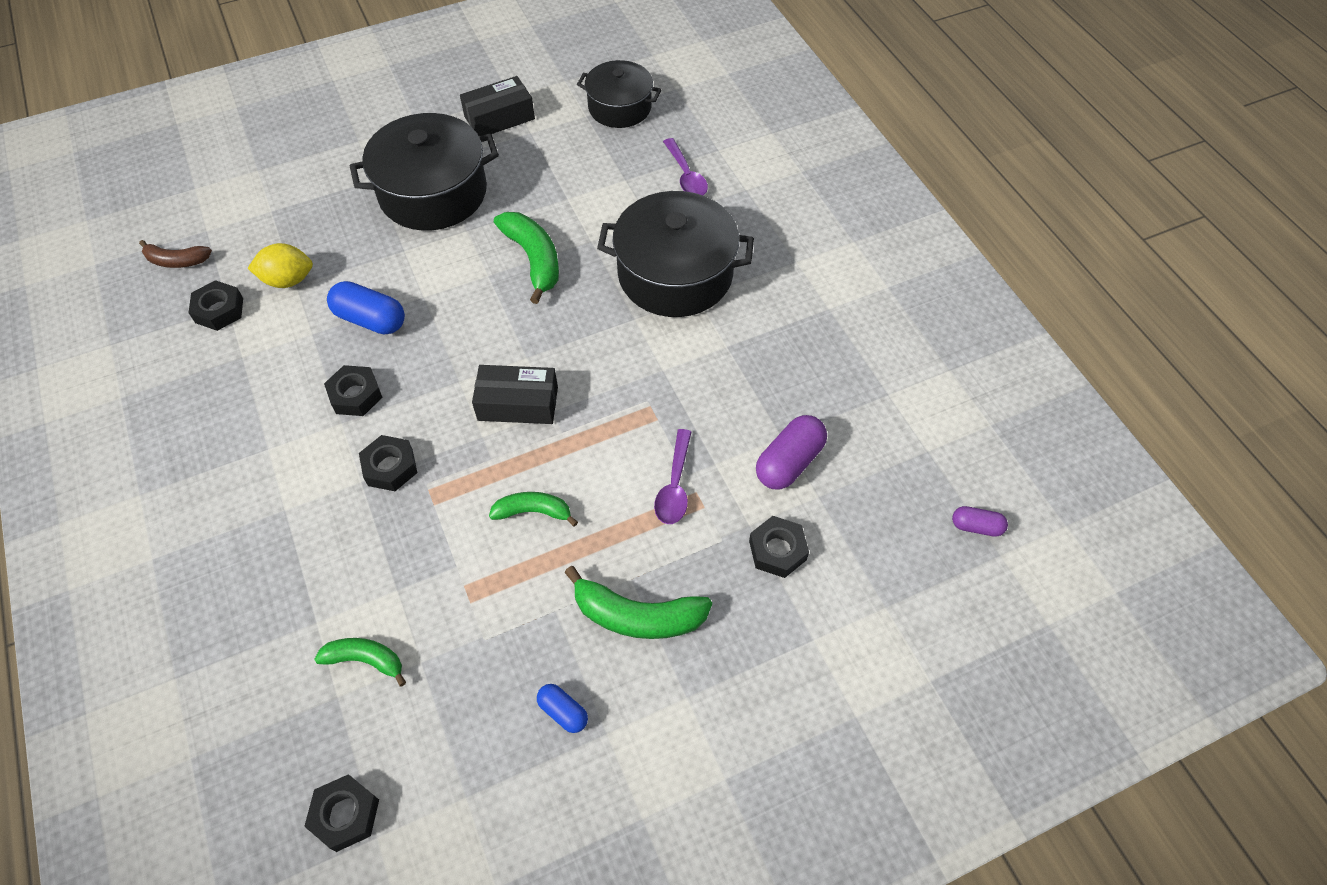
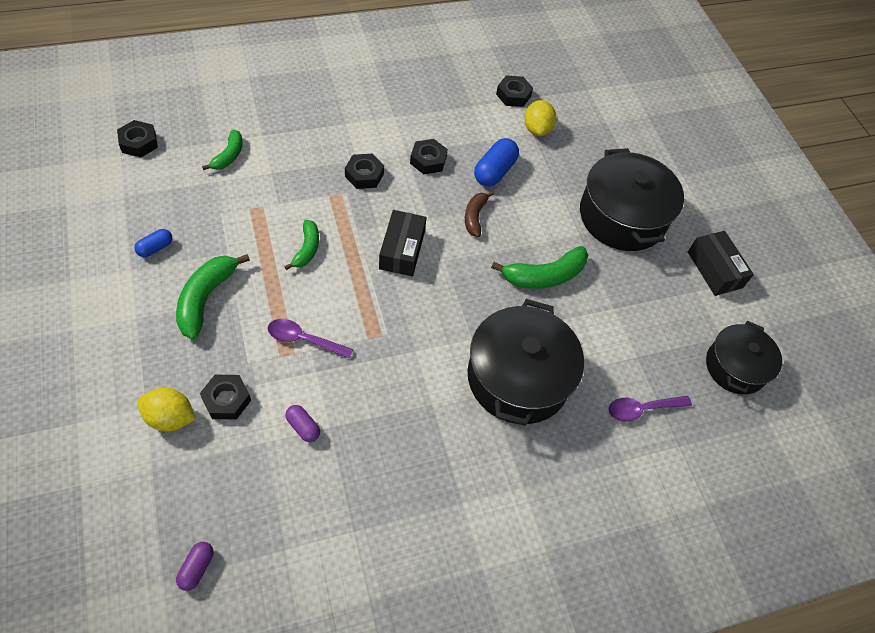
camera: 90 degrees right, 0 degrees up
brown banana [139,240,212,268] -> brown banana moved to [465,191,494,237]
purple capsule [756,415,827,490] -> purple capsule [285,405,320,442], size x0.57
none -> yellow lemon [137,388,196,431]

